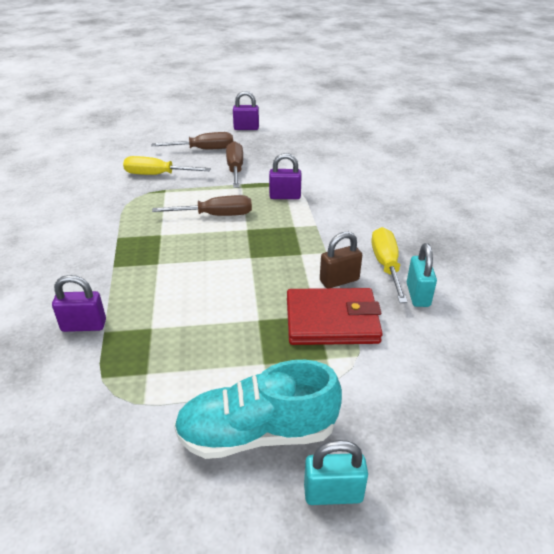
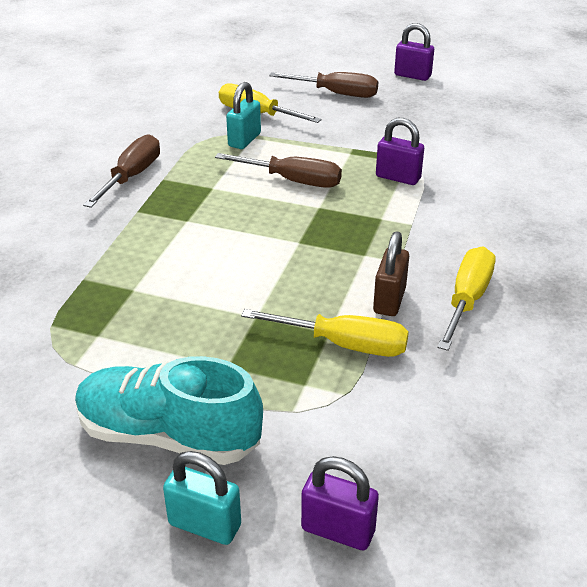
camera: 25 degrees right, 0 degrees up
purple padlock [52,275,106,332] -> purple padlock moved to [301,456,379,550]
brown screwdriver [226,141,243,188] -> brown screwdriver moved to [83,134,160,208]
red wallet [287,288,383,345] -> yellow screwdriver [241,309,409,357]
brown padlock [320,232,362,288] -> brown padlock turned 75 degrees counterclockwise [373,231,409,316]
turquoise padlock [407,243,437,307] -> turquoise padlock moved to [226,82,261,149]

